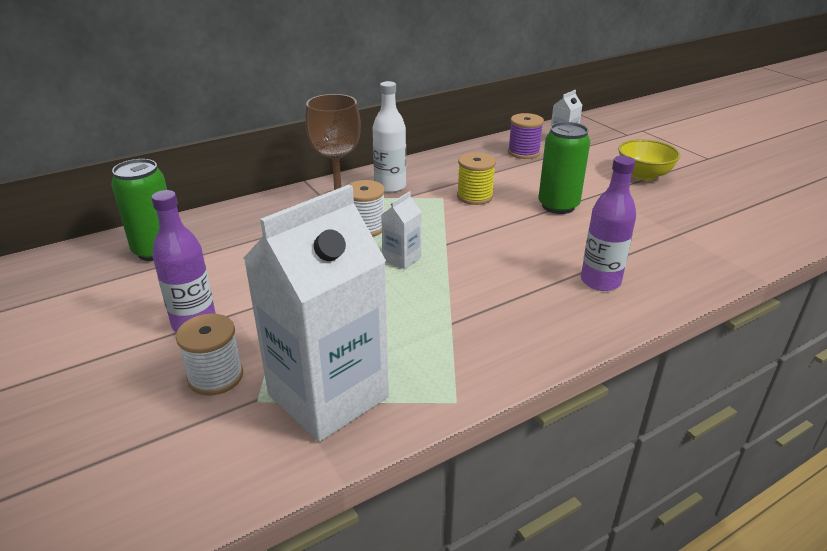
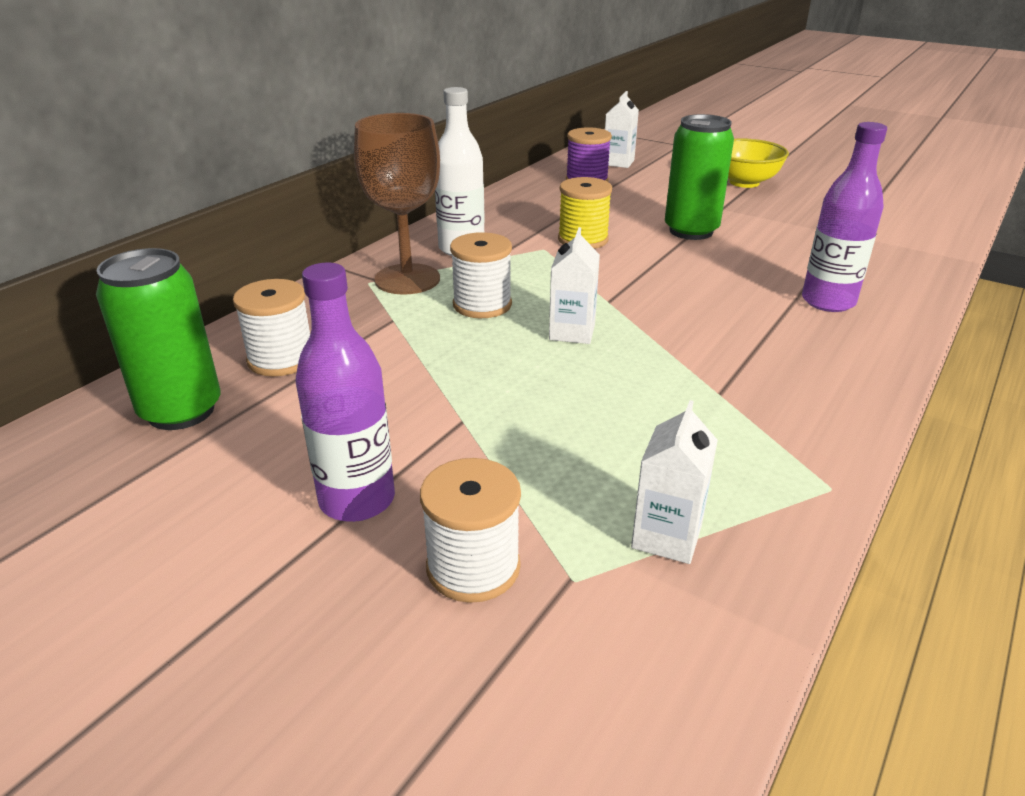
camera: 25 degrees left, 0 degrees up
white carton [243,185,389,442] -> white carton [631,400,718,564], size x0.42
none -> white spool [233,279,310,376]

